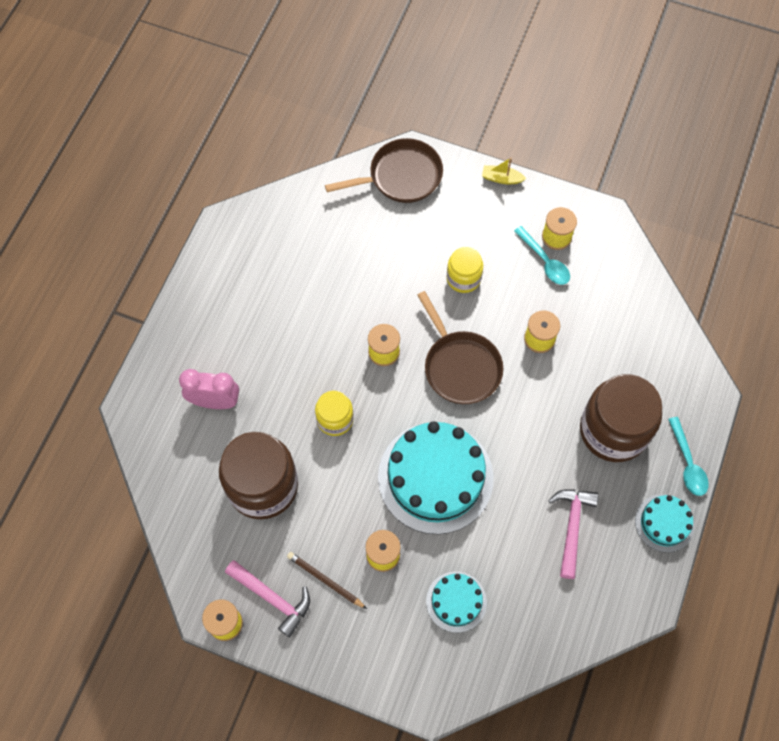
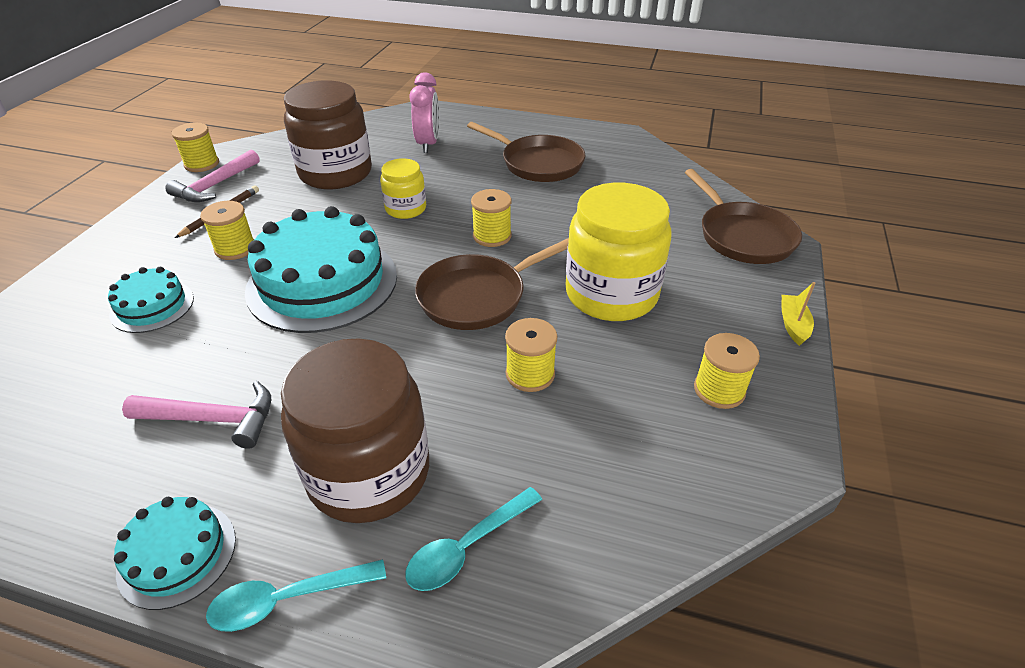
camera: 85 degrees right, 25 degrees down
yellow jar [447,247,483,293] -> yellow jar [566,183,672,321], size x1.90
turquoise spoon [514,226,570,285] -> turquoise spoon moved to [405,487,542,591]
none -> brown pan [467,122,585,182]

